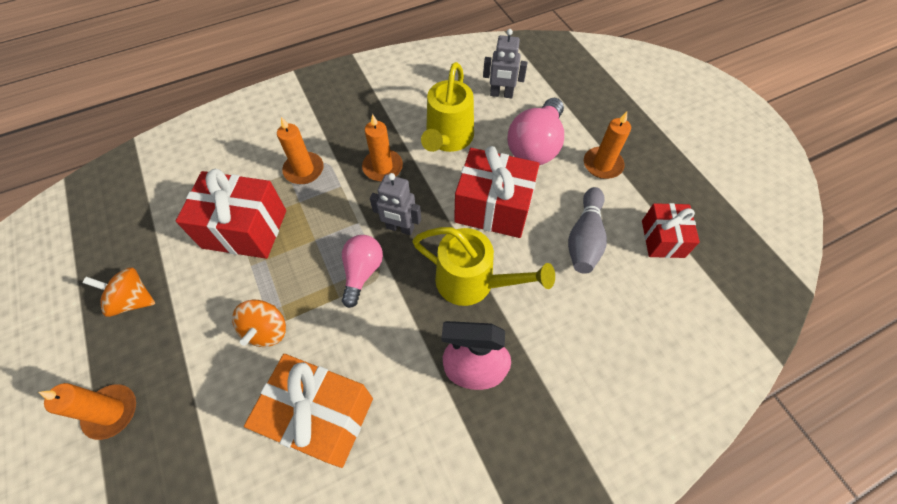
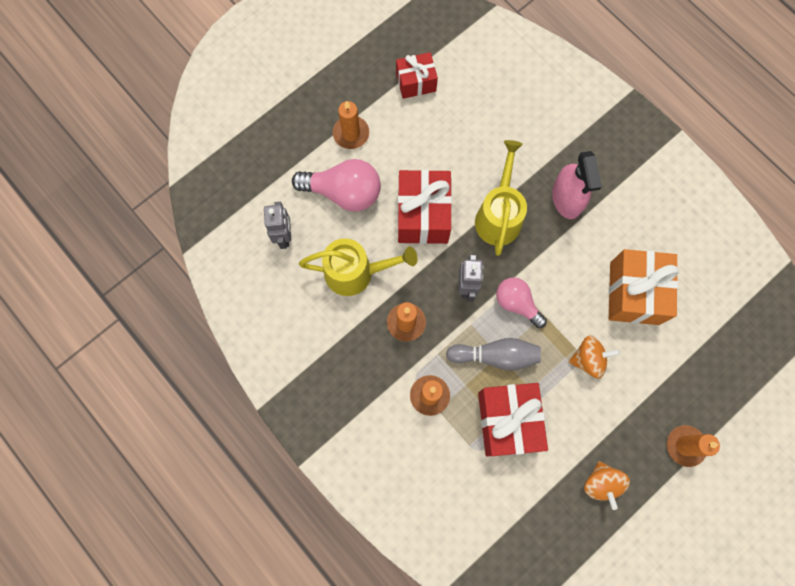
camera: 105 degrees left, 15 degrees up
pink light bulb [342,235,383,308] -> pink light bulb turned 45 degrees clockwise [496,277,547,328]
grey bowling pin [568,187,607,274] -> grey bowling pin moved to [446,338,541,371]

